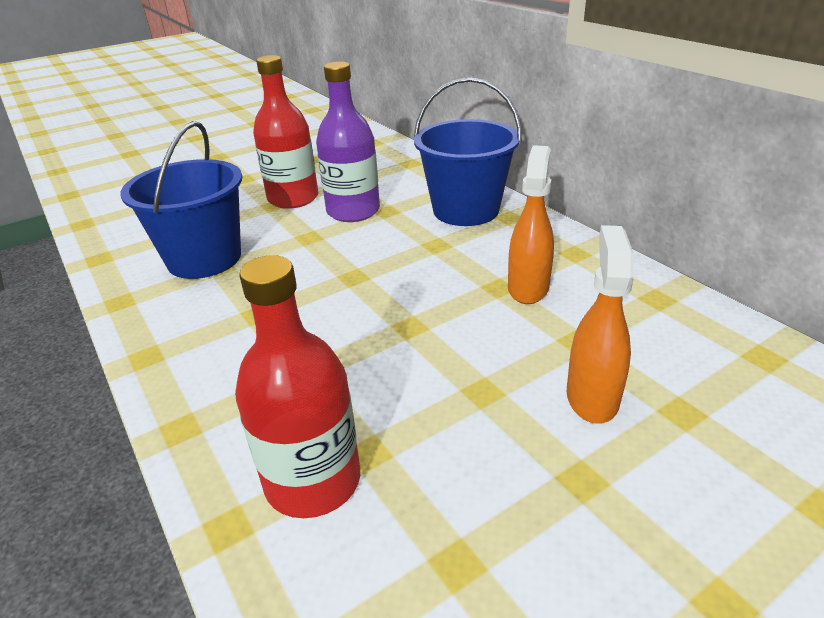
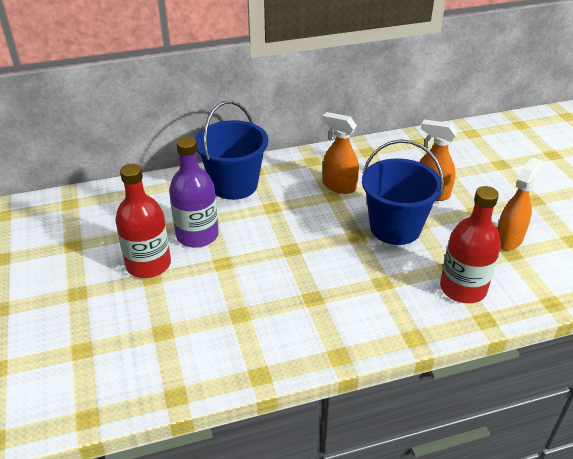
camera: 75 degrees left, 5 degrees up
blue bucket [120,121,242,279] -> blue bucket moved to [362,139,444,245]
none -> orange spray bottle [497,157,543,250]

